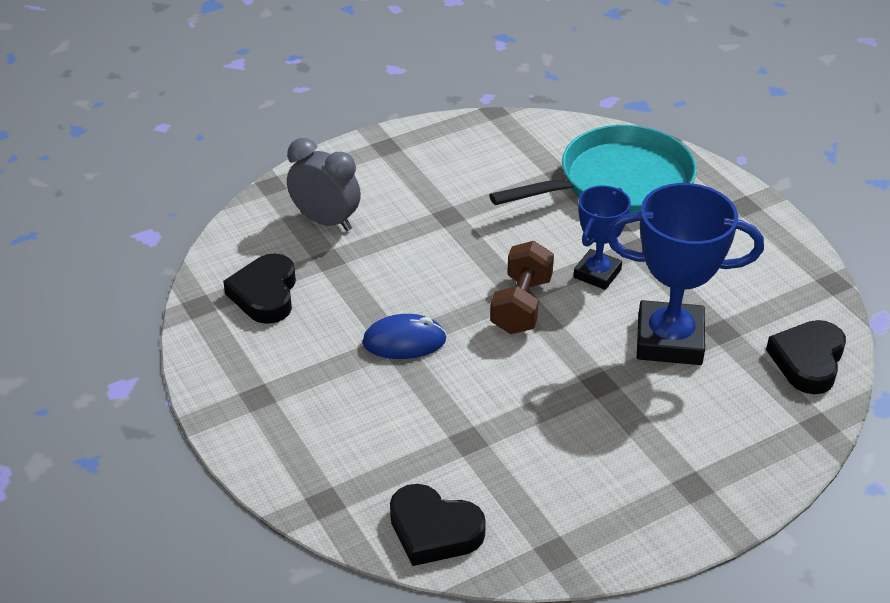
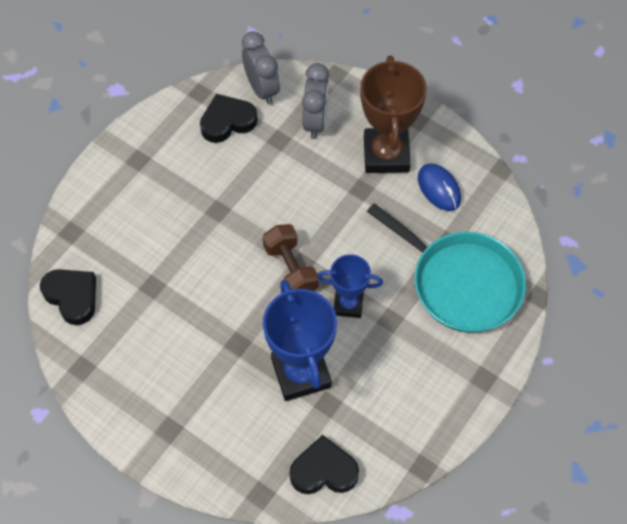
camera: 65 degrees right, 20 degrees up
blue mouse [362,314,447,359] -> blue mouse moved to [418,164,461,211]
black heart [390,484,486,566] -> black heart turned 135 degrees clockwise [40,269,96,325]
brown dumbbell [490,241,554,334] -> brown dumbbell turned 75 degrees clockwise [263,224,319,291]
none -> grey clock [242,31,280,105]
none -> brown trophy [360,56,427,173]

